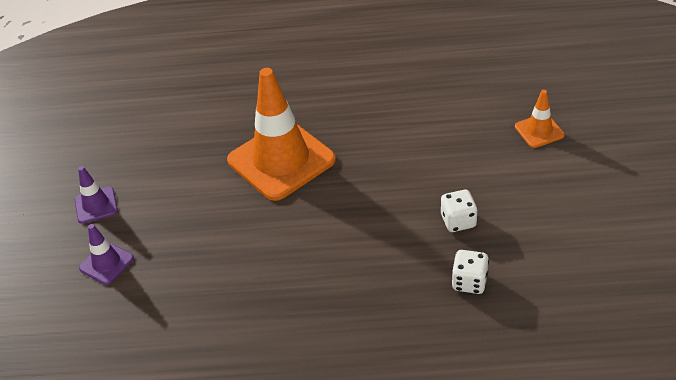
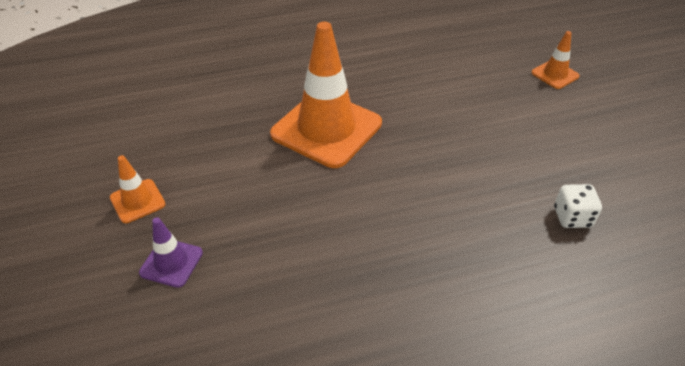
camera: 20 degrees left, 0 degrees up
purple traffic cone [75,166,118,224] -> orange traffic cone [110,155,166,223]
white dice [441,190,478,232] -> none

